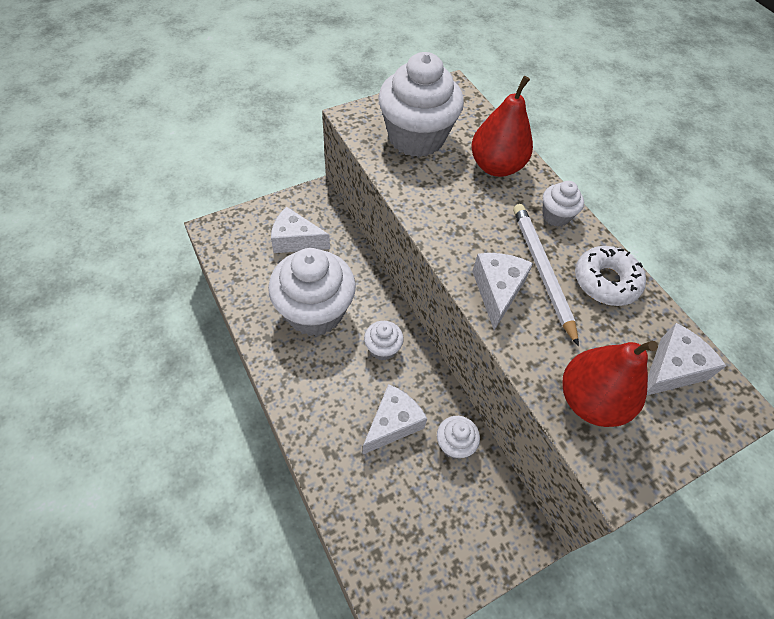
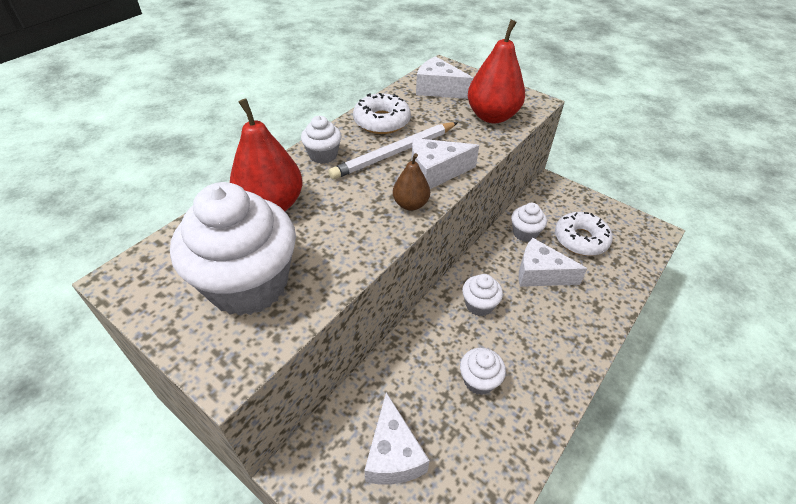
camera: 110 degrees left, 10 degrees down
white cupcake [268,248,356,336] -> white cupcake [460,348,506,395], size x0.46
none -> brown pear [393,153,430,211]
none -> white donut [555,212,613,256]

